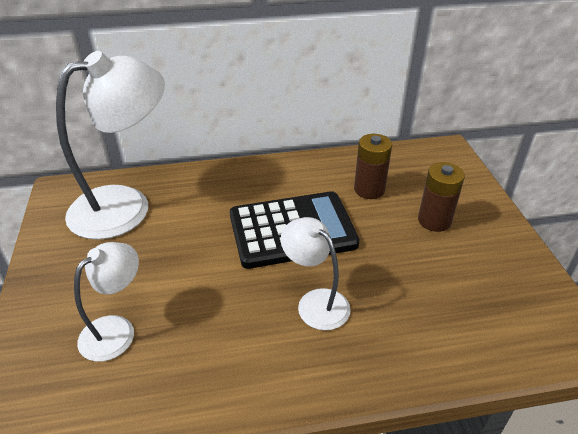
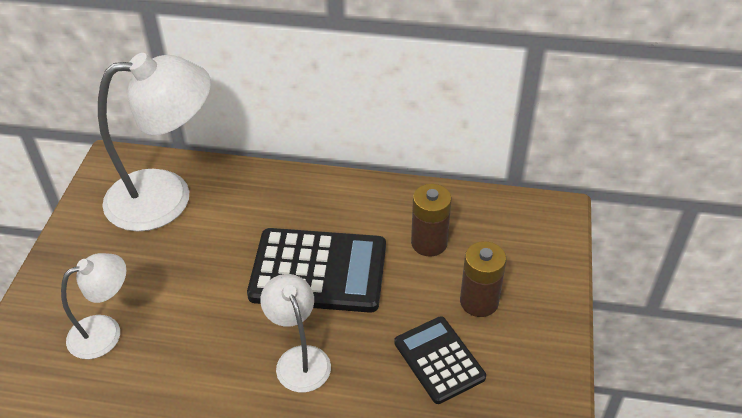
camera: 20 degrees right, 5 degrees up
none -> black calculator [394,316,486,404]

